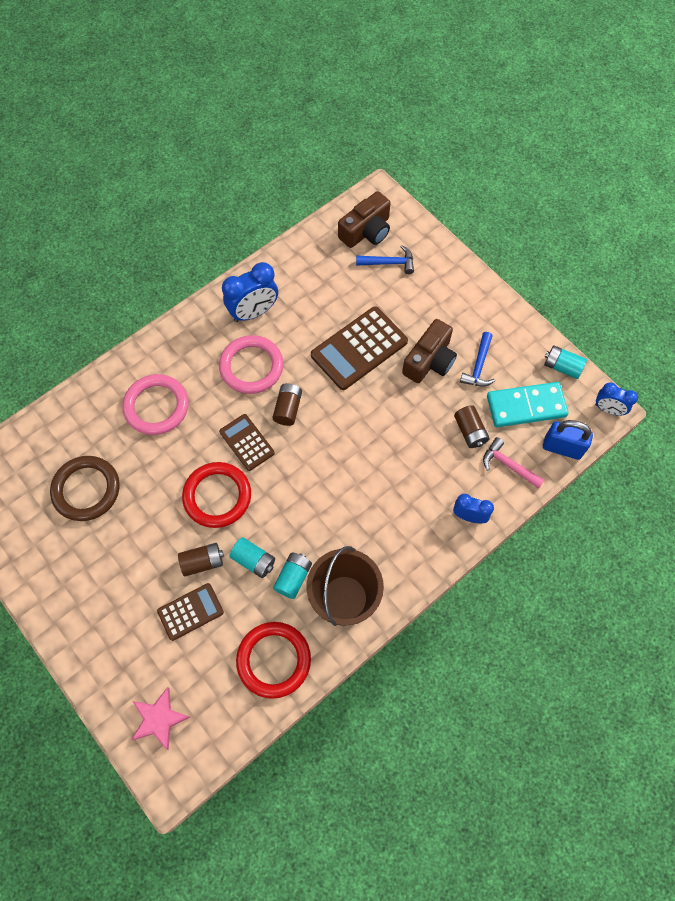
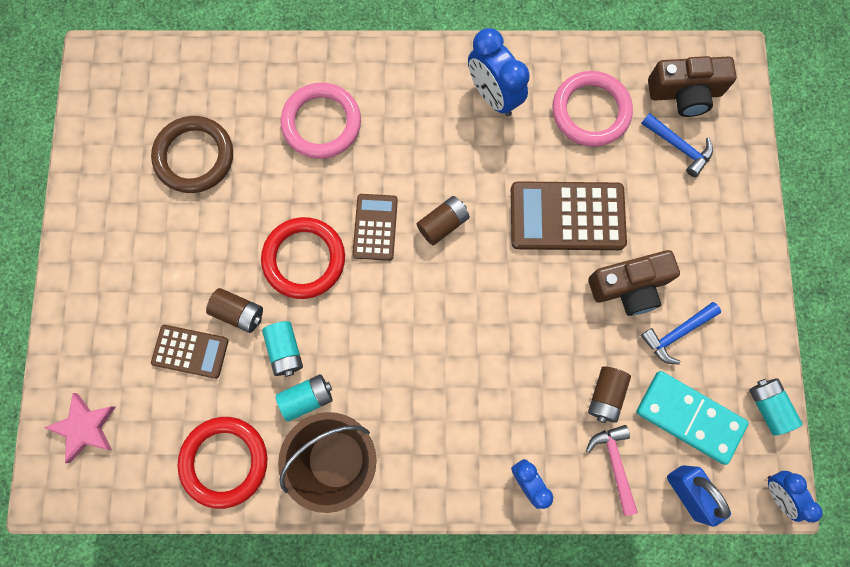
camera: 40 degrees right, 10 degrees up
pink ring [219,335,283,394] -> pink ring moved to [552,71,633,147]
blue clock [222,262,278,322] -> blue clock turned 45 degrees clockwise [468,28,530,117]

